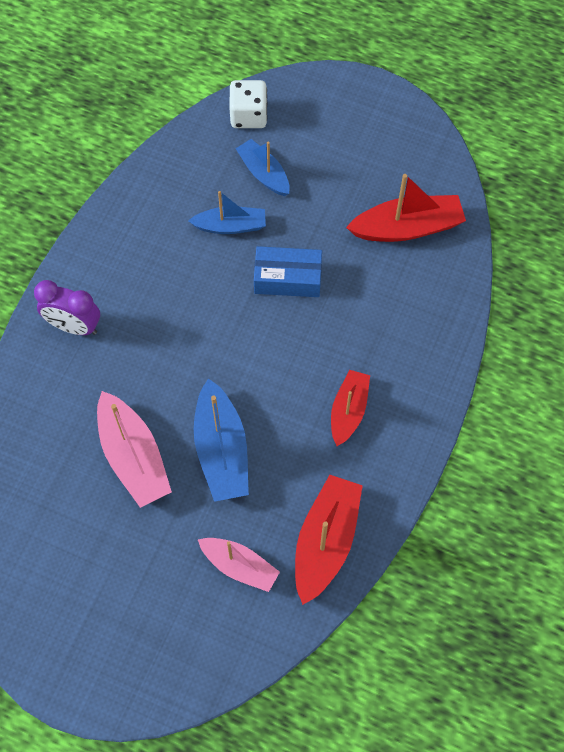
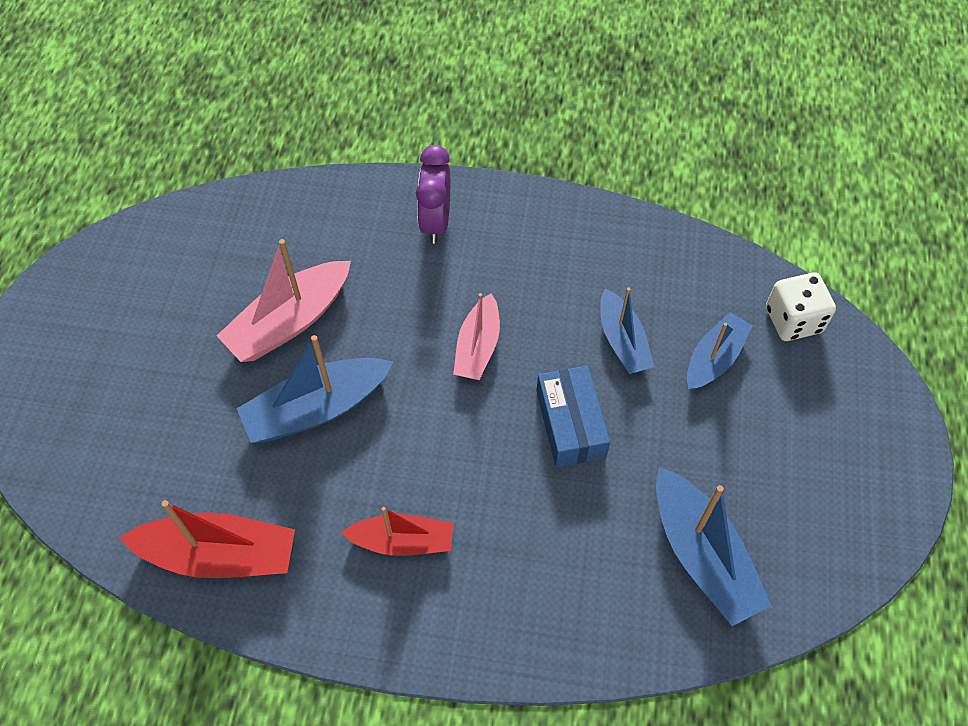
camera: 75 degrees right, 5 degrees down
pink boat [198,538,280,592] -> pink boat moved to [453,293,500,380]
red boat [346,174,466,242] -> blue boat [656,467,772,626]

